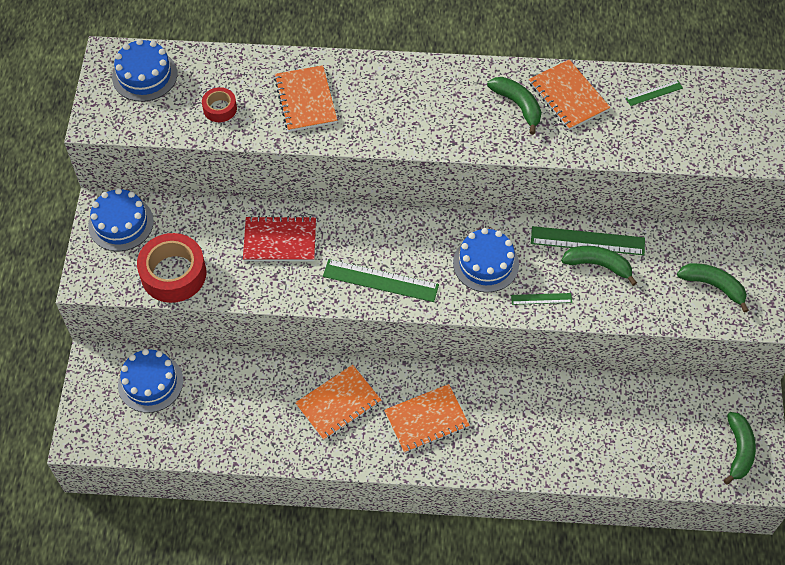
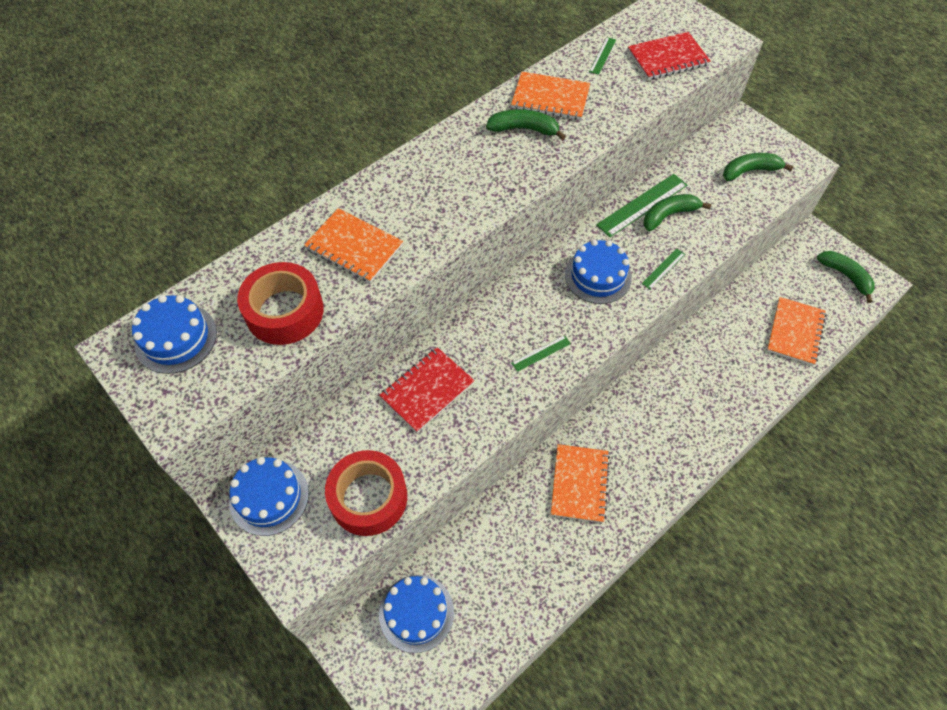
camera: 45 degrees left, 0 degrees up
red tape [202,87,237,122] -> red tape [237,262,324,345], size x1.94
green ruler [323,259,439,302] -> green ruler [512,335,571,372], size x0.52
orange notebook [384,384,470,453] -> orange notebook moved to [767,297,826,366]
none -> red notebook [628,32,711,80]

